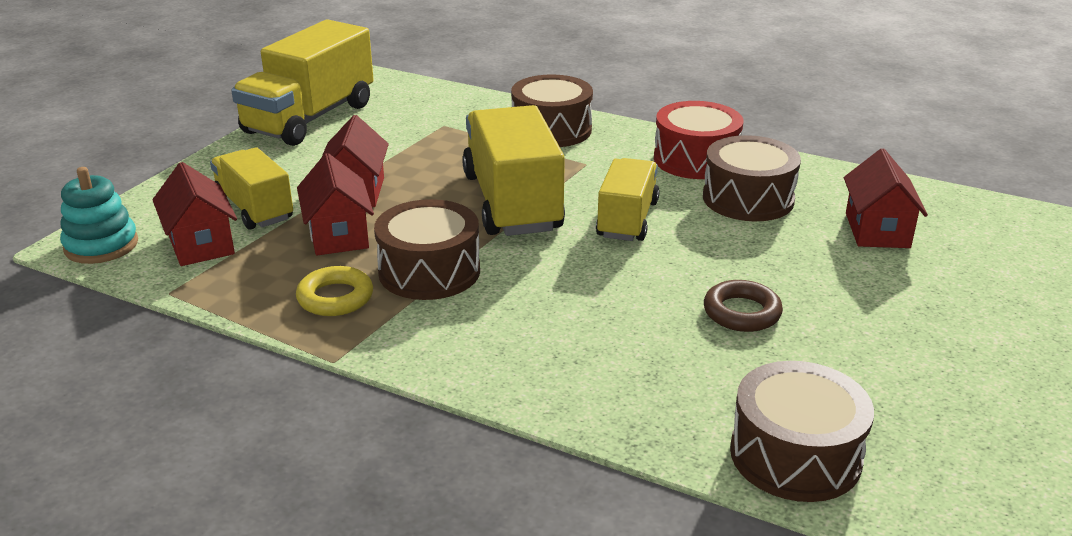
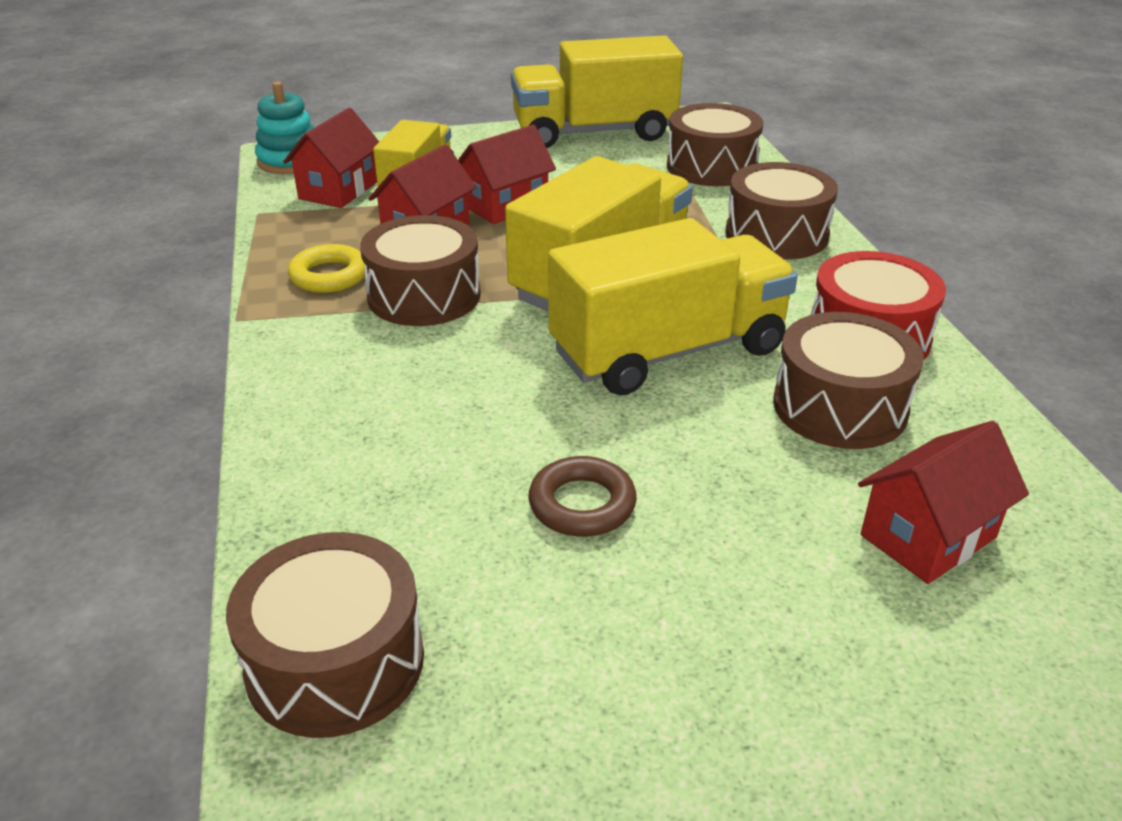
camera: 50 degrees right, 5 degrees up
yellow truck [596,158,659,241] -> yellow truck [548,218,798,395], size x1.63
none -> brown drum [667,103,763,186]

